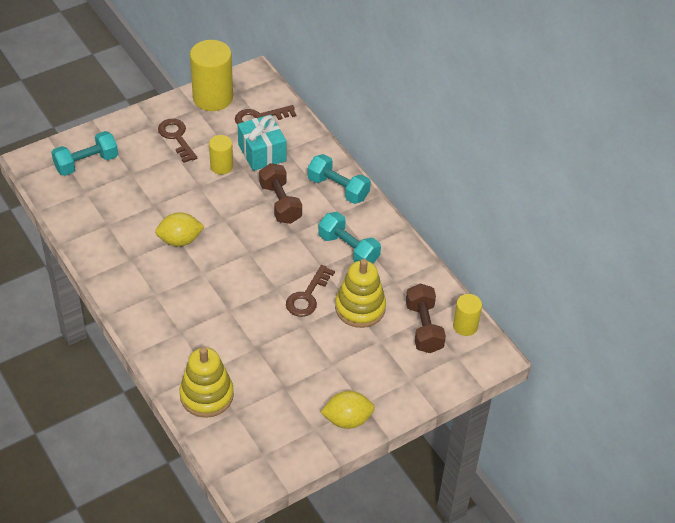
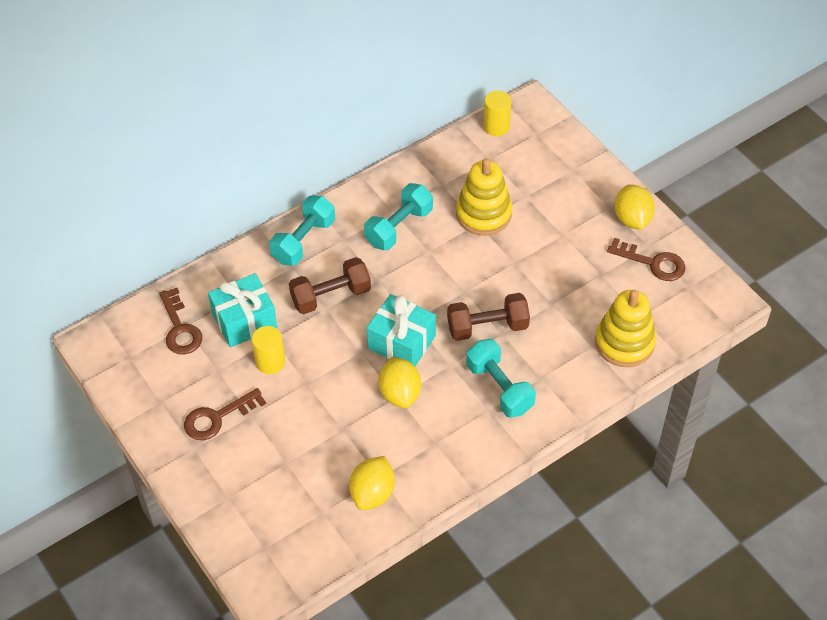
camera: 90 degrees left, 5 degrees up
turquoise dumbbell [51,131,118,176] -> turquoise dumbbell moved to [466,339,536,418]
yellow cylinder [190,40,233,111] -> none
brown key [286,265,335,317] -> brown key moved to [607,238,685,281]
brown dumbbell [406,284,446,353] -> brown dumbbell moved to [447,293,530,341]
none -> yellow lemon [349,456,395,510]
none -> turquoise gift [367,294,436,366]

